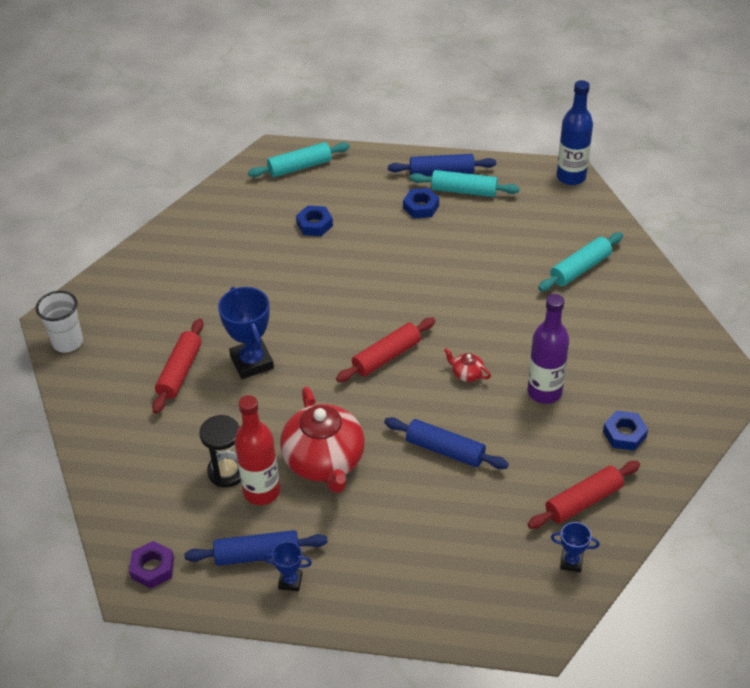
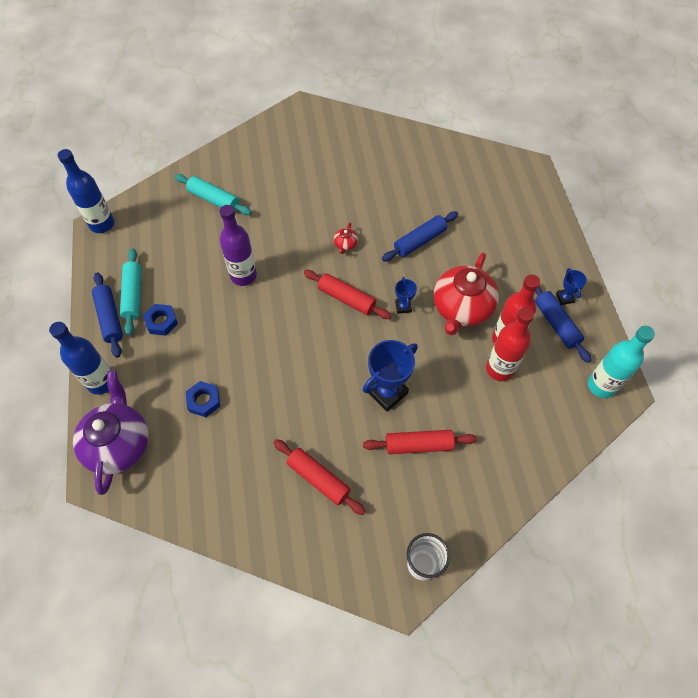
camera: 110 degrees left, 15 degrees up
purple nut [129,541,174,589] -> turquoise bottle [588,326,655,398]
black hourglass [199,415,241,487] -> red bottle [486,307,535,381]
turquoise rolling pin [248,142,350,177] -> purple teapot [73,370,149,495]
red teapot [280,387,365,493] -> red teapot turned 150 degrees clockwise [434,253,499,335]
blue rolling pin [384,417,509,469] -> blue rolling pin turned 45 degrees clockwise [382,211,458,262]
purple bottle [527,294,569,404] -> purple bottle moved to [220,205,257,286]
red rolling pin [527,461,640,529] -> red rolling pin moved to [273,439,365,515]
blue trophy [551,522,600,572] -> blue trophy moved to [395,277,417,314]
blue nut [603,410,648,451] -> none
none -> blue bottle [49,322,111,395]

